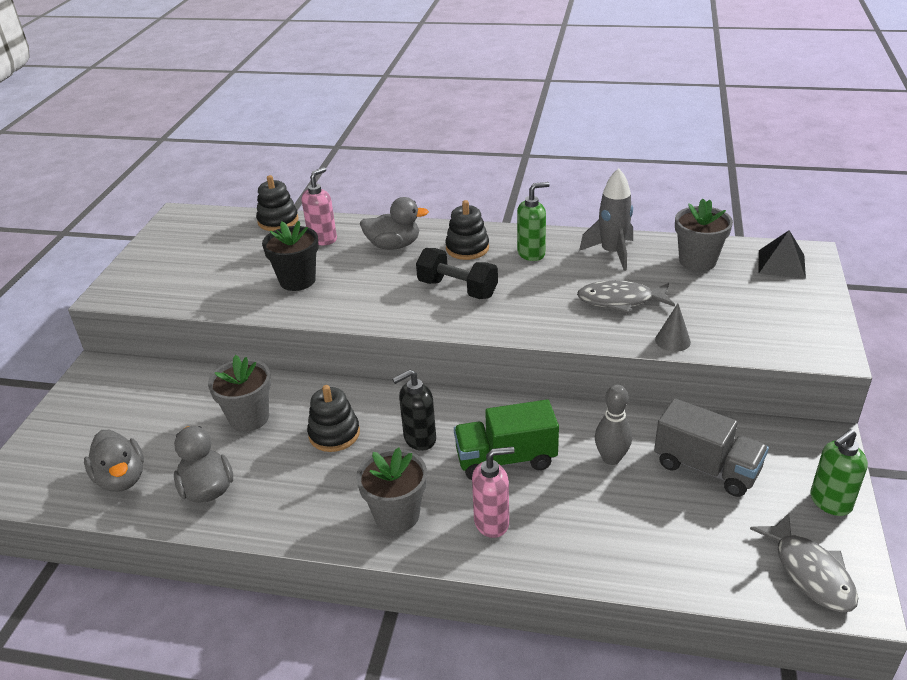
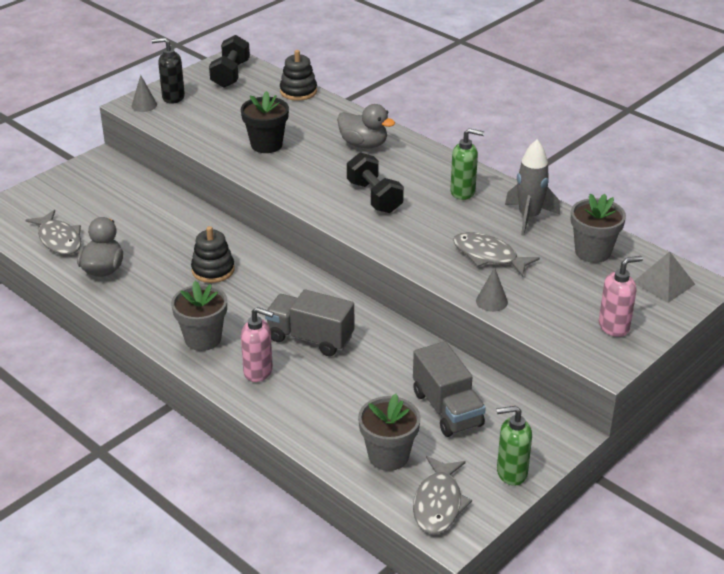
camera: 30 degrees right, 0 degrees up
grey duck [84,430,144,492] -> grey fish [26,210,81,255]
grey flower pot [208,355,271,432] -> grey flower pot moved to [358,393,421,471]
pink soap dispenser [302,167,337,245] -> pink soap dispenser moved to [599,256,643,337]
black soap dispenser [392,370,436,451] -> black soap dispenser moved to [152,37,185,104]
black stacking toy [445,200,489,260] -> none
green truck [454,399,559,480] -> grey truck [265,289,354,356]
grey bowling pin [595,385,632,465] -> none
black pyramid [758,230,806,279] -> grey pyramid [634,251,695,303]
none -> grey cone [131,75,157,112]
none -> black dumbbell [209,35,250,88]

